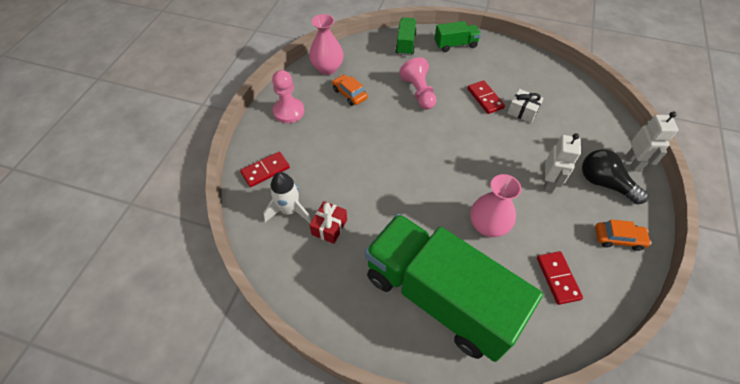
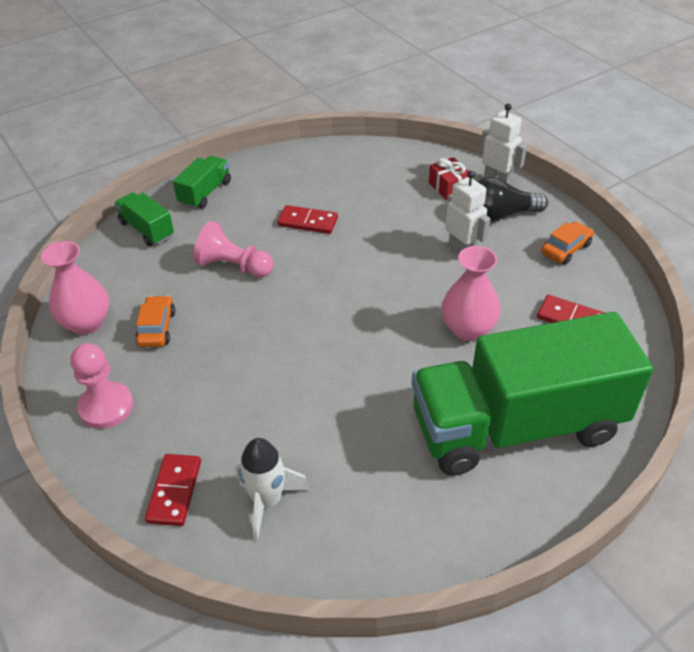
camera: 50 degrees left, 10 degrees down
red gift [309,201,347,244] -> red gift moved to [429,157,469,200]
orange car [332,75,368,106] -> orange car turned 90 degrees clockwise [135,295,175,347]
white gift [507,89,544,123] -> none

